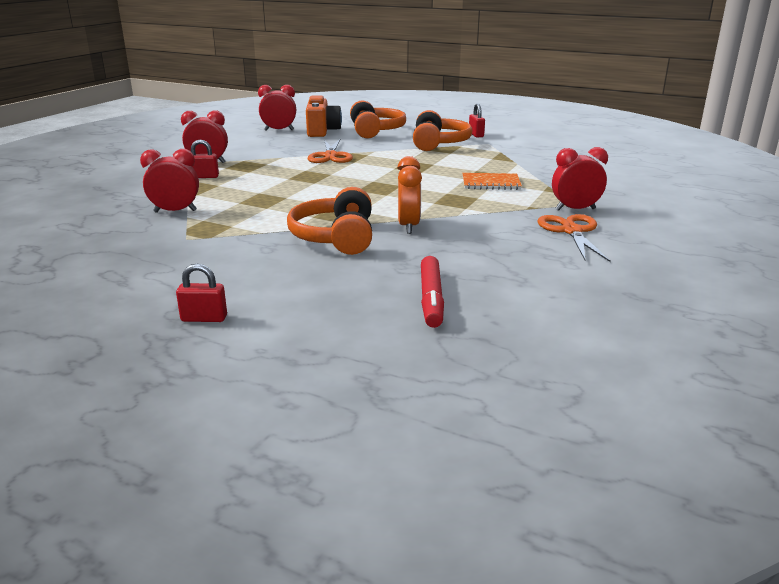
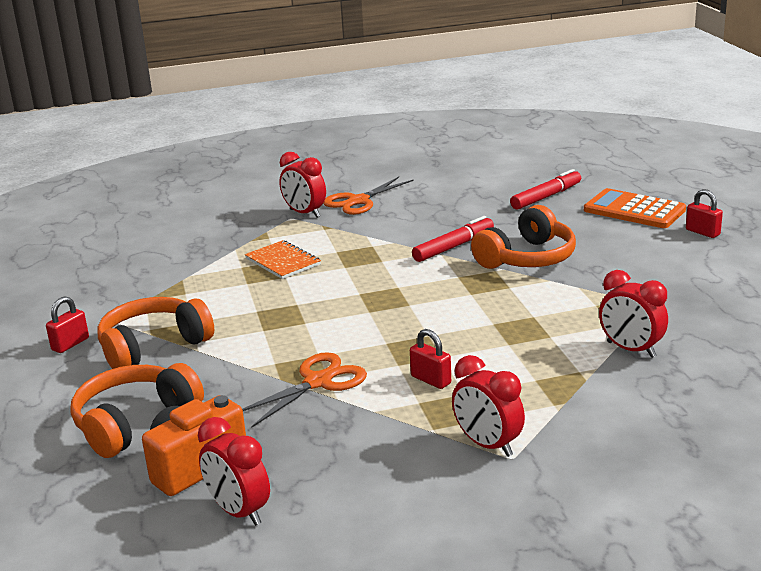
camera: 130 degrees left, 0 degrees up
red padlock [191,140,219,178] -> red padlock moved to [410,329,451,389]
orange clock [397,156,422,234] -> red marker [412,216,494,262]
none -> orange calculator [584,188,686,228]

